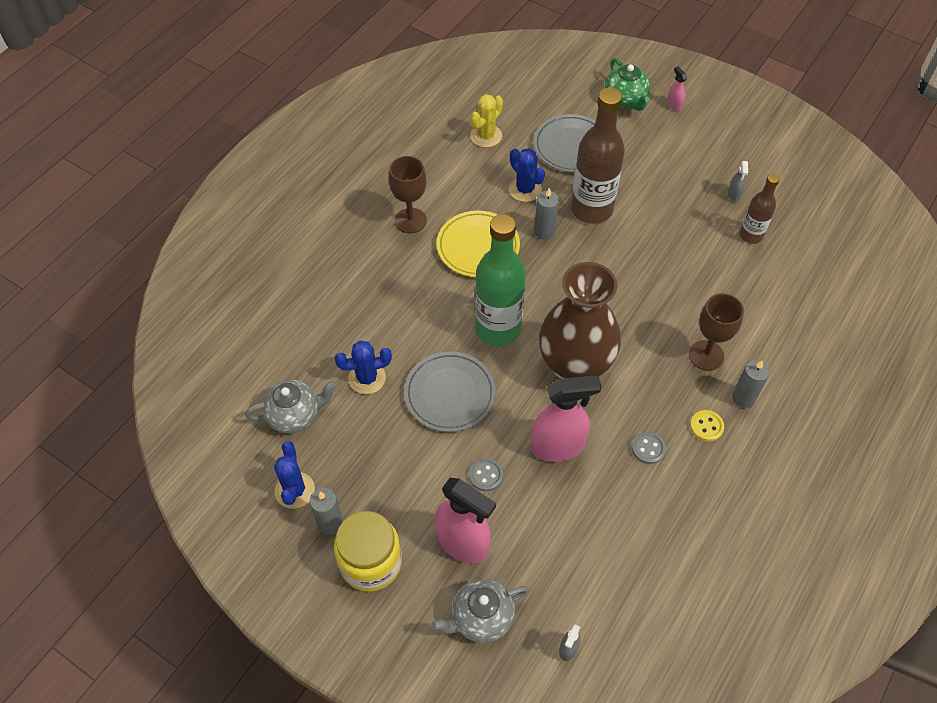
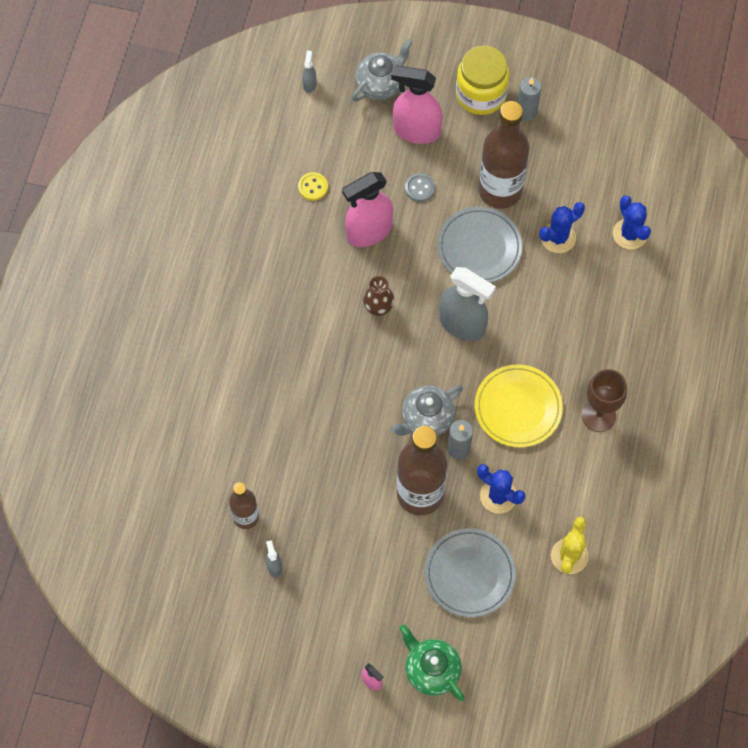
camera: 160 degrees right, 10 degrees up
grey teapot [245,380,337,433] -> grey teapot moved to [390,385,463,436]
blue cactus [274,441,315,509] -> blue cactus moved to [613,195,651,249]
green bottle [475,214,526,346] -> grey spray bottle [439,267,496,341]
brown vase [539,262,621,379] -> brown vase [363,276,394,316], size x0.41
grey button [632,432,666,464] -> none
brown goblet [689,293,744,371] -> none
yellow button [690,410,724,442] -> yellow button moved to [298,172,328,201]
grey candle [732,360,770,408] -> none
none -> brown bottle [479,101,530,209]

